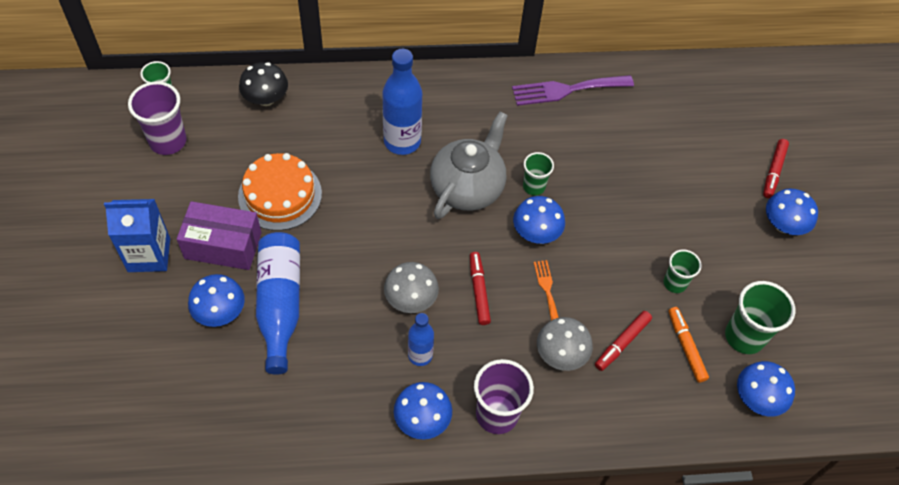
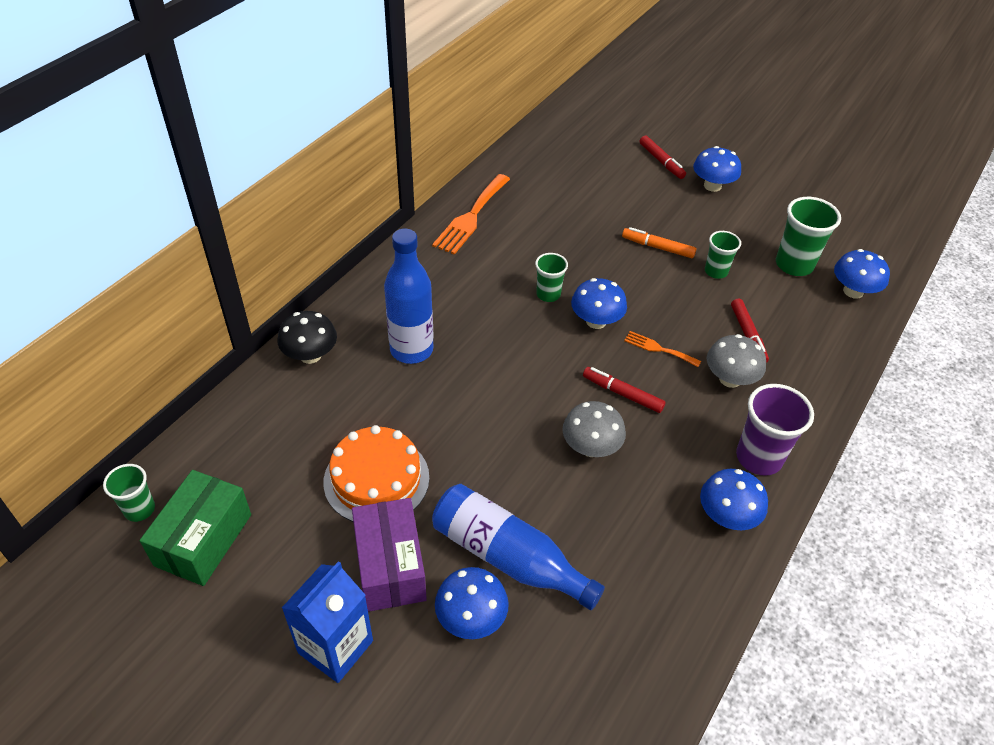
camera: 50 degrees left, 10 degrees down
purple cup [128,81,187,155] -> green box [140,470,251,586]
purple box [177,201,262,270] -> purple box turned 60 degrees counterclockwise [352,498,427,612]
black mushroom [239,62,288,106] -> black mushroom moved to [278,311,337,364]
blue bottle [408,313,434,366] -> none
grey teapot [430,111,508,219] -> none
purple fork [512,75,634,106] -> orange fork [432,174,510,255]
orange marker [669,307,709,382] -> orange marker moved to [622,227,696,258]

